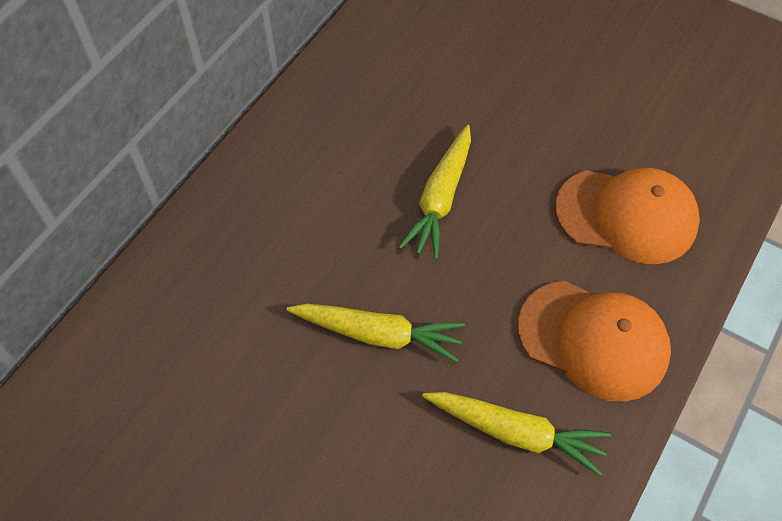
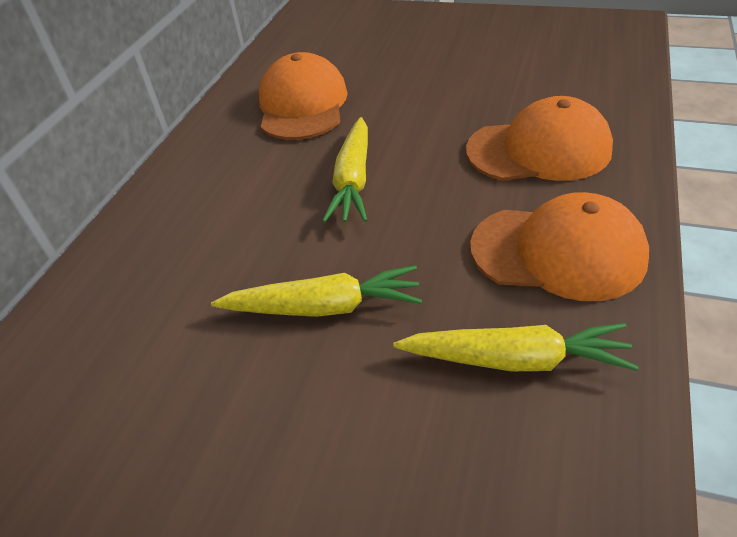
camera: 10 degrees left, 15 degrees down
none -> orange cap [259,52,348,140]

